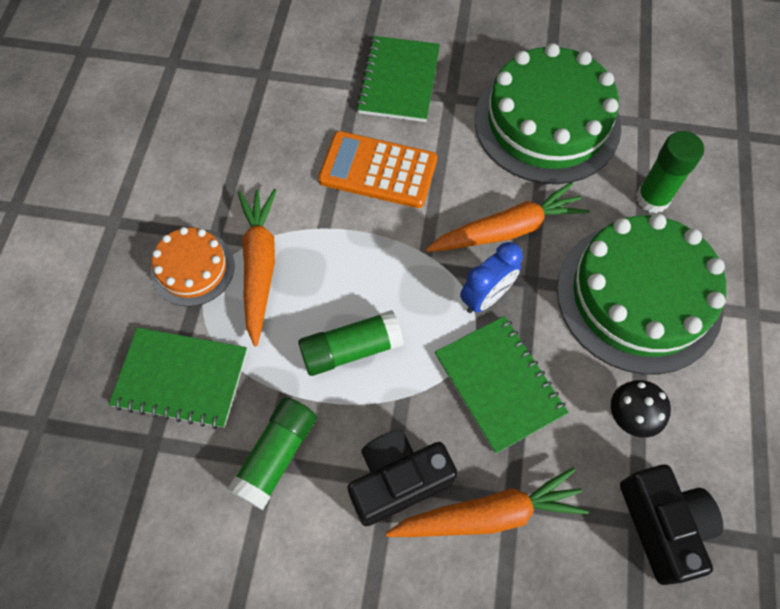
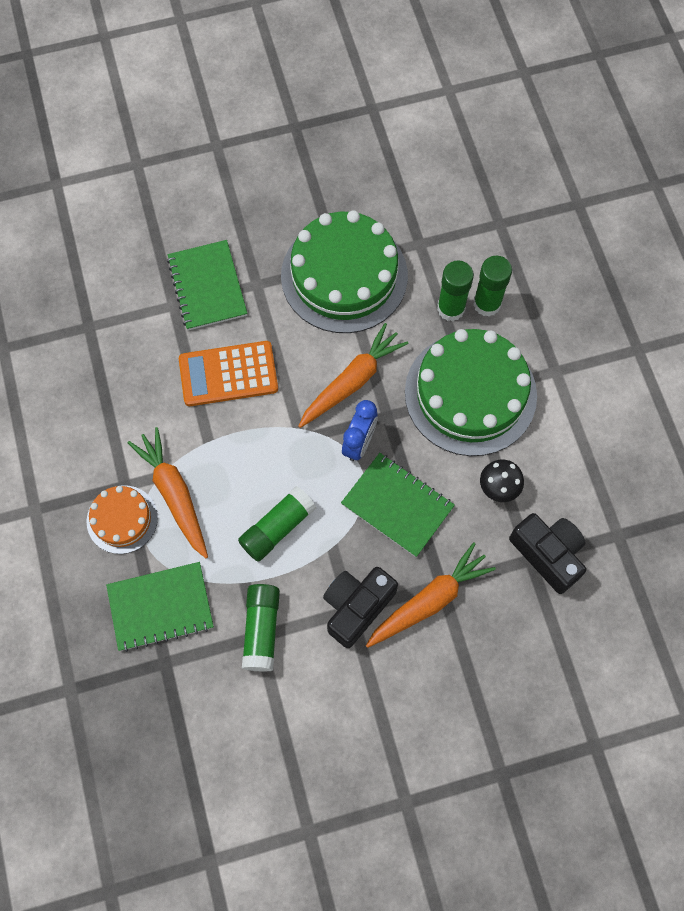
camera: 25 degrees left, 5 degrees up
none -> green glue stick [473,256,512,317]

